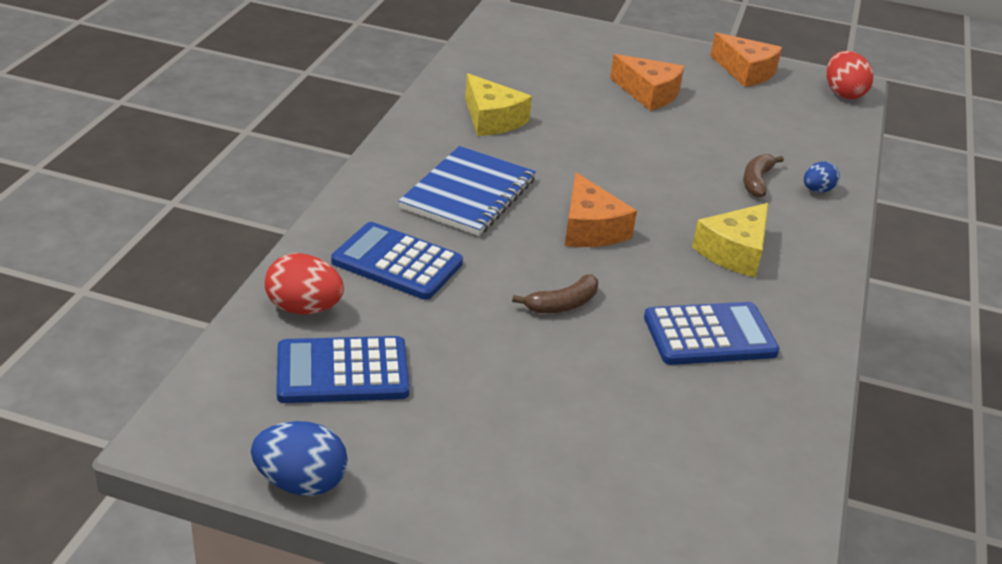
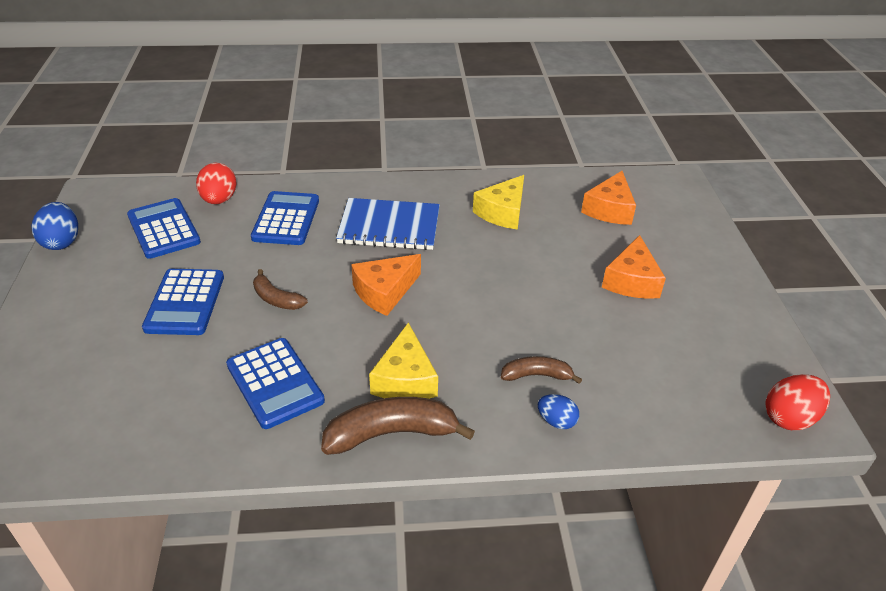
camera: 70 degrees right, 5 degrees up
yellow cheese [692,203,768,278] -> yellow cheese turned 105 degrees counterclockwise [369,322,438,399]
orange cheese [710,32,782,87] -> orange cheese moved to [581,171,636,225]
none -> blue calculator [142,269,224,335]
none -> brown banana [321,397,475,455]

